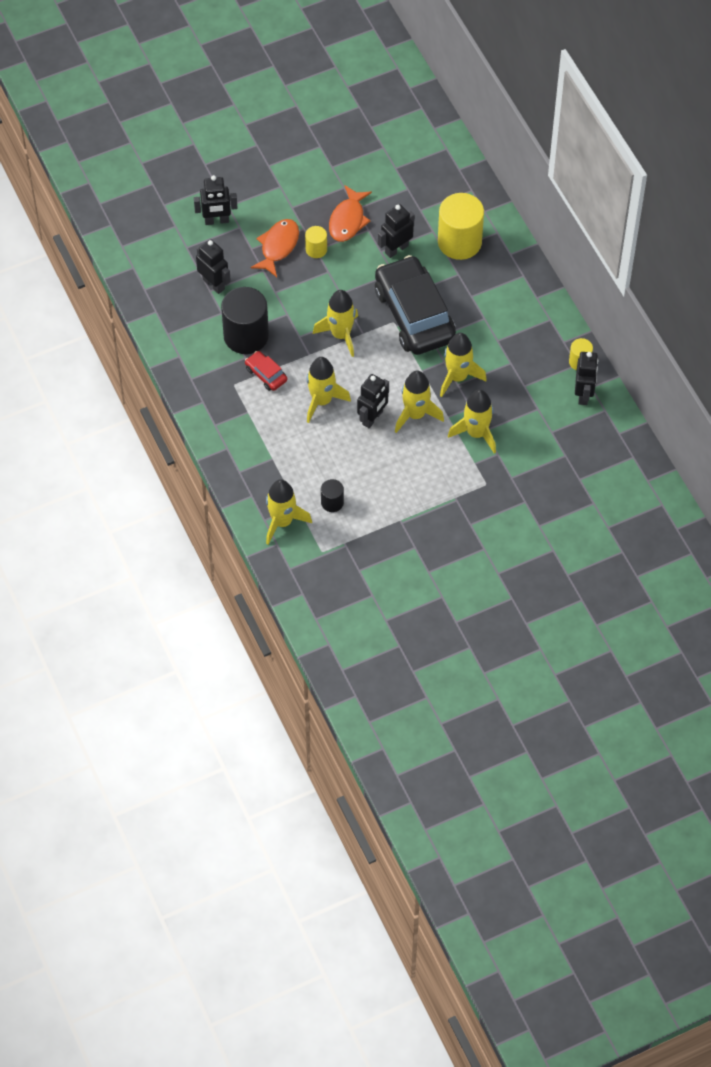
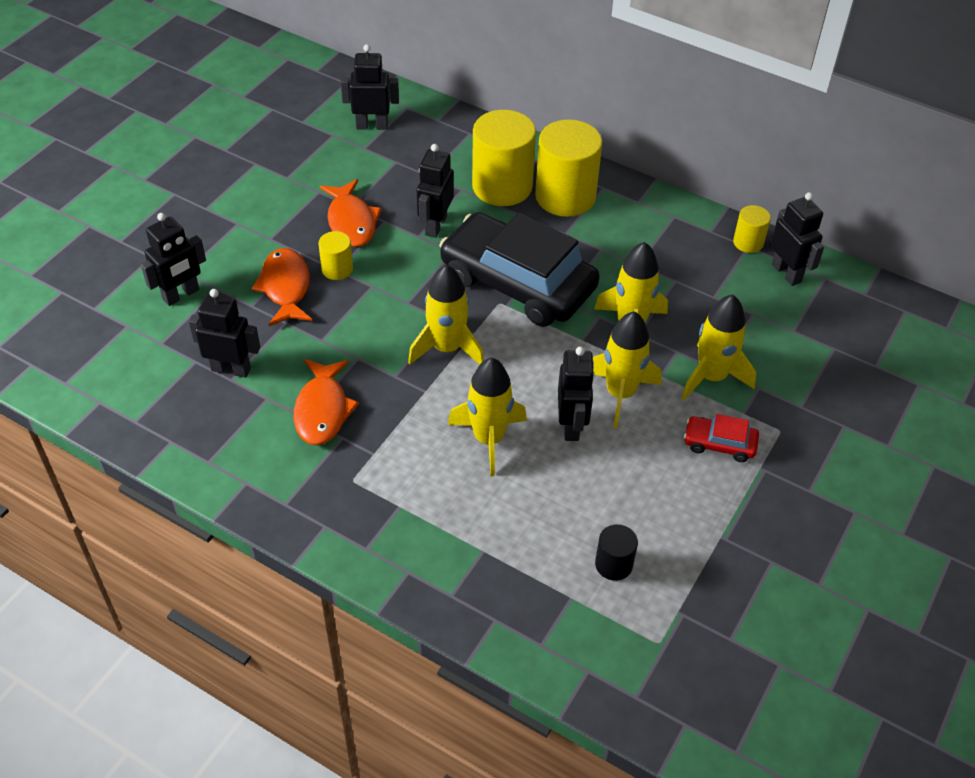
camera: 35 degrees left, 10 degrees down
black cylinder [221,287,269,354] -> orange fish [294,359,359,445]
red car [245,351,287,391] -> red car moved to [684,414,759,462]
yellow rocket [266,479,312,545] -> none
none -> black robot [341,44,399,130]
none -> yellow cylinder [535,119,602,217]

